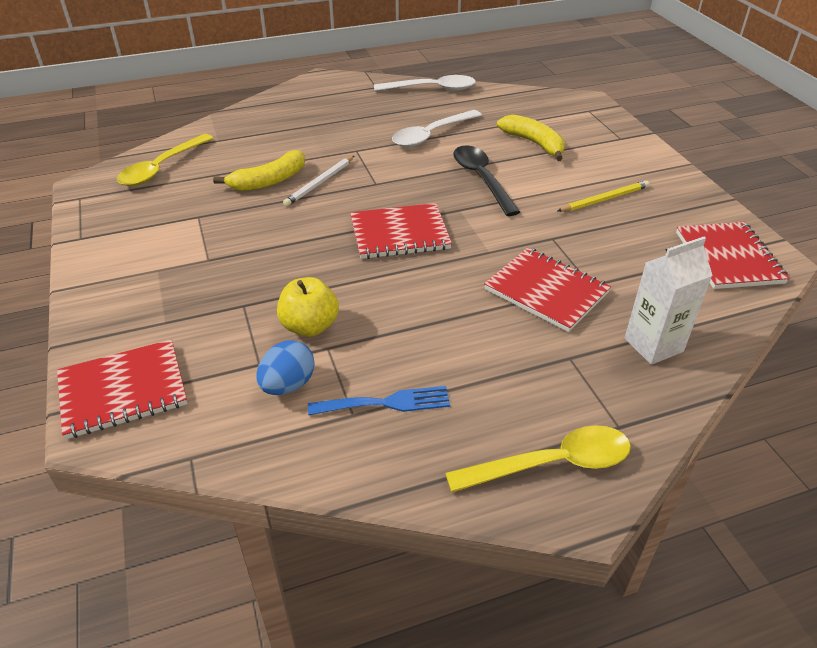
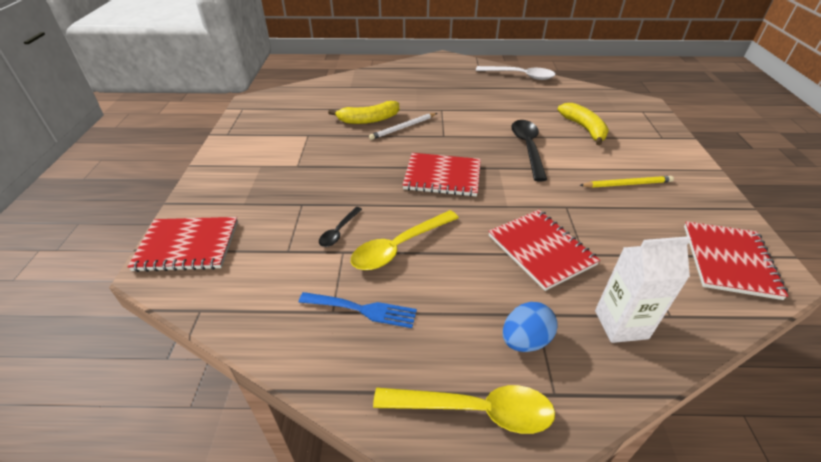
camera: 20 degrees right, 0 degrees up
yellow spoon [117,134,214,186] -> yellow spoon moved to [351,210,459,270]
blue egg [256,340,315,395] -> blue egg moved to [503,302,558,352]
yellow apple [277,277,339,337] -> black spoon [319,207,362,247]
white spoon [392,110,482,147] -> none

